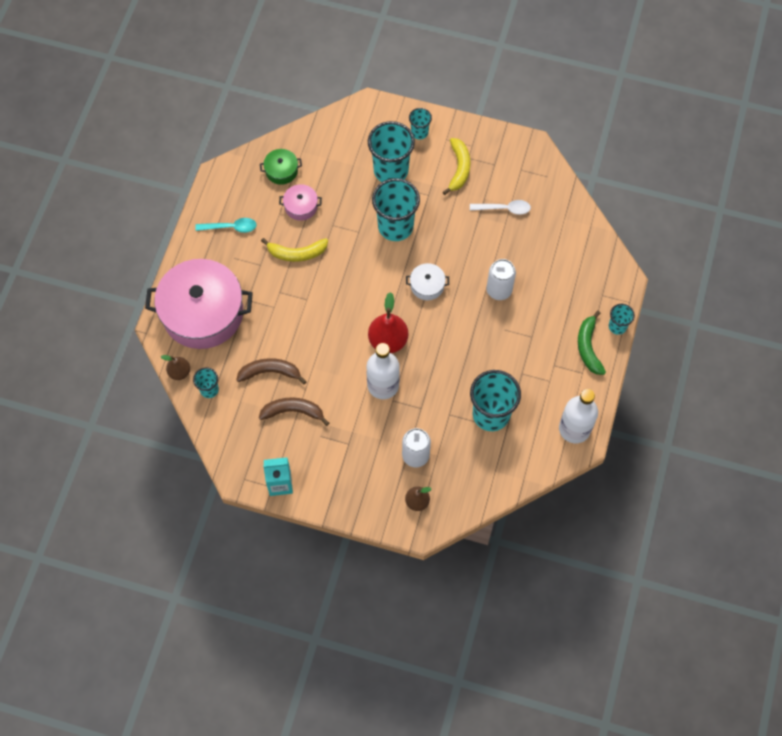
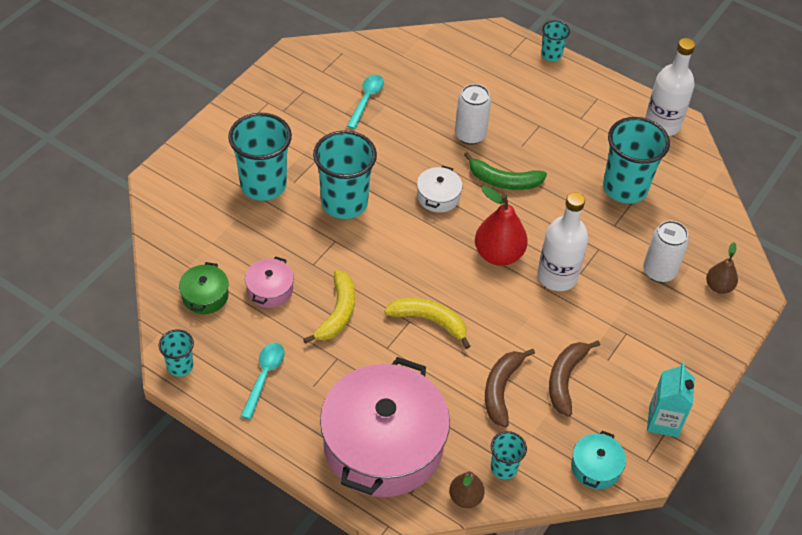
camera: 75 degrees left, 15 degrees down
turquoise cup [409,108,432,139] -> turquoise cup moved to [159,330,194,377]
yellow banana [443,138,470,195] -> yellow banana moved to [384,298,470,349]
white spoon [470,200,531,215] -> turquoise spoon [347,75,384,129]
green banana [578,311,606,375] -> green banana moved to [464,152,547,190]
none -> turquoise pot [571,431,626,489]

